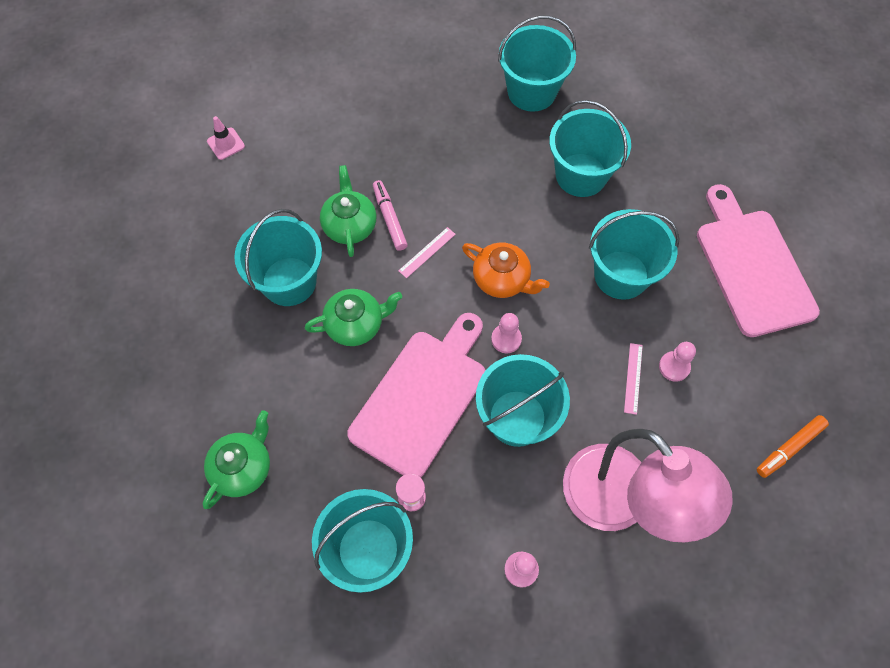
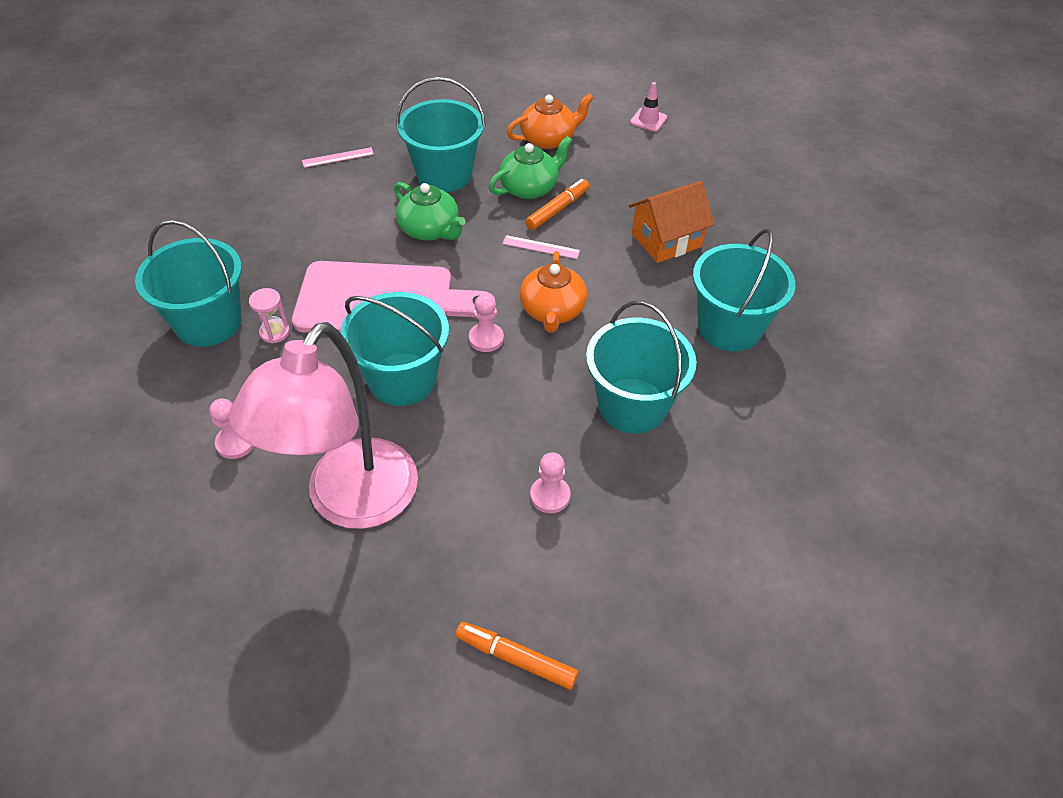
camera: 60 degrees right, 15 degrees down
green teapot [202,410,270,509] -> none
pink traffic cone [207,116,245,160] -> pink traffic cone moved to [630,82,667,132]
pink marker [373,180,408,251] -> orange marker [525,179,589,230]
turquoise bucket [498,16,576,112] -> none
pink ruler [624,343,643,415] -> pink ruler moved to [302,147,374,168]
pink cutting board [697,184,820,337] -> none
none -> orange teapot [507,93,594,149]
none -> orange house [629,181,715,263]

